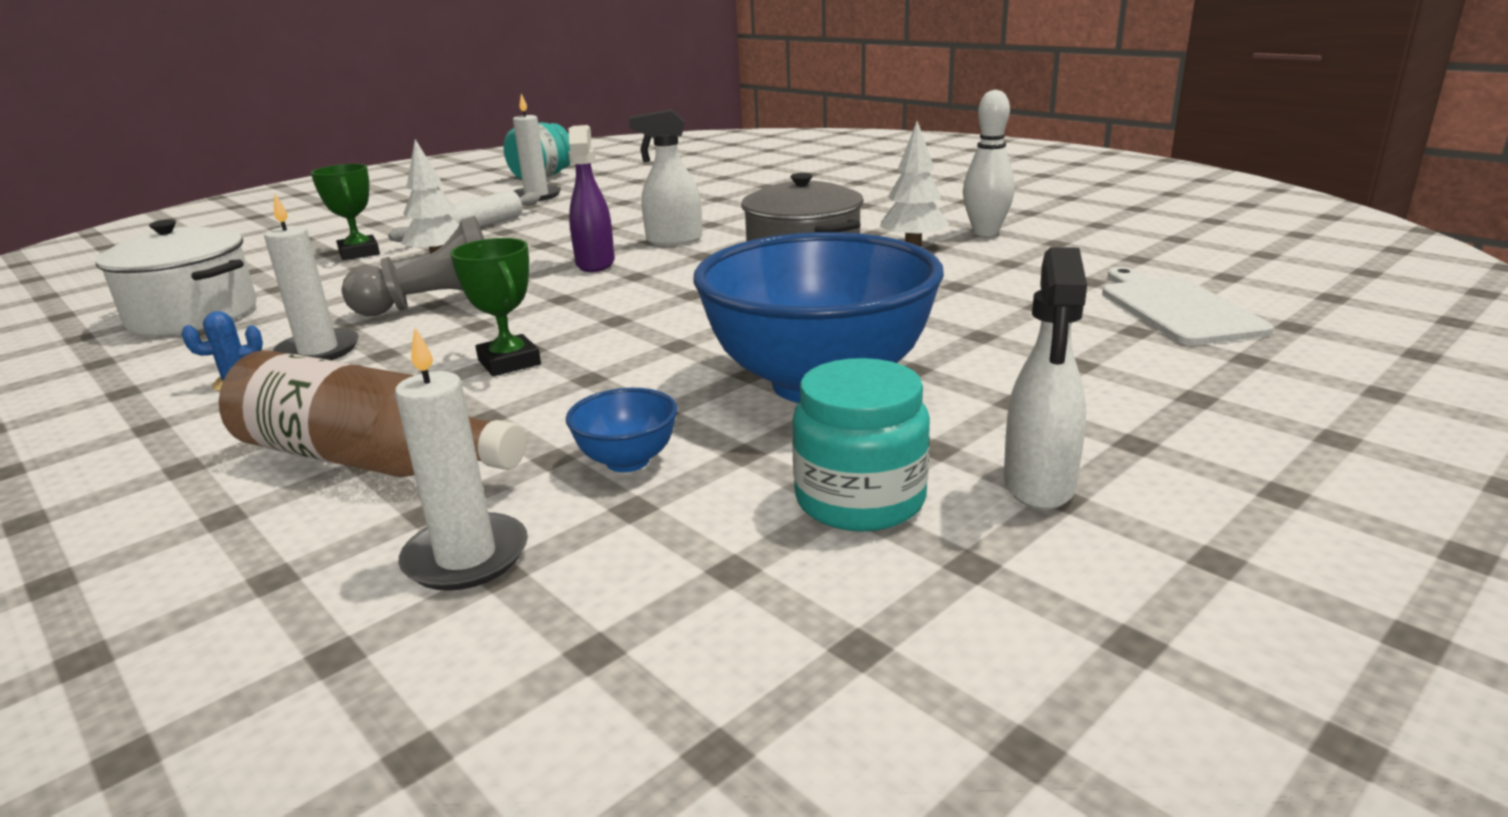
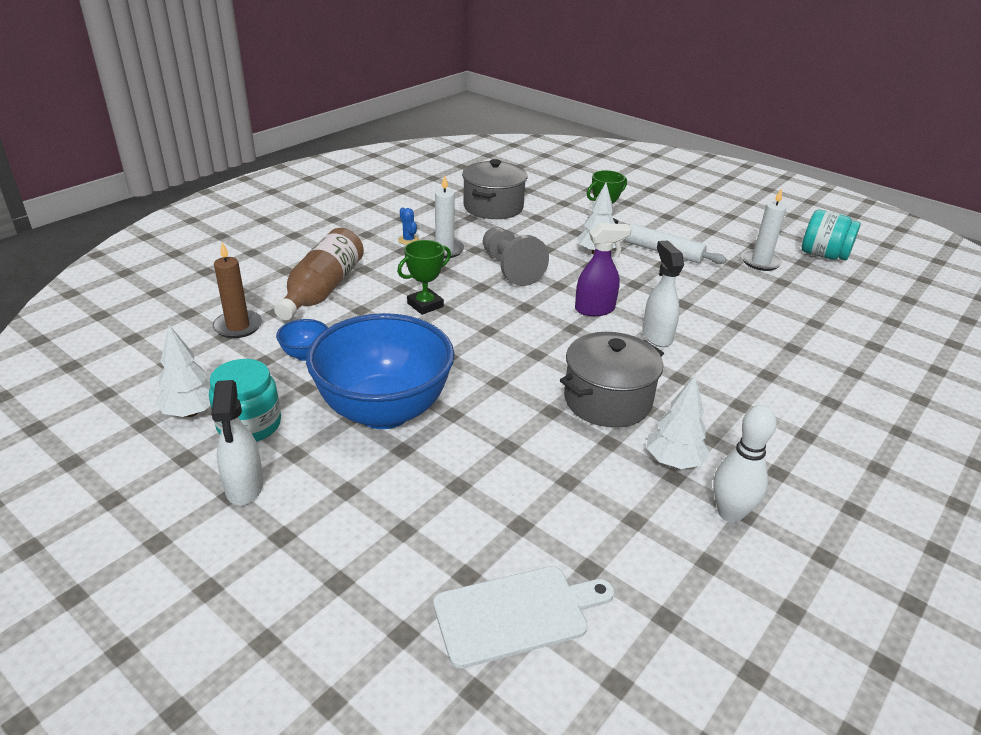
camera: 80 degrees right, 10 degrees up
white pot [95,220,257,336] -> grey pot [462,159,527,219]
white candle [395,327,528,591] -> brown candle [212,242,262,338]
white spray bottle [1004,247,1087,510] -> white spray bottle turned 105 degrees counterclockwise [211,380,264,505]
none -> white tree [155,325,211,417]

